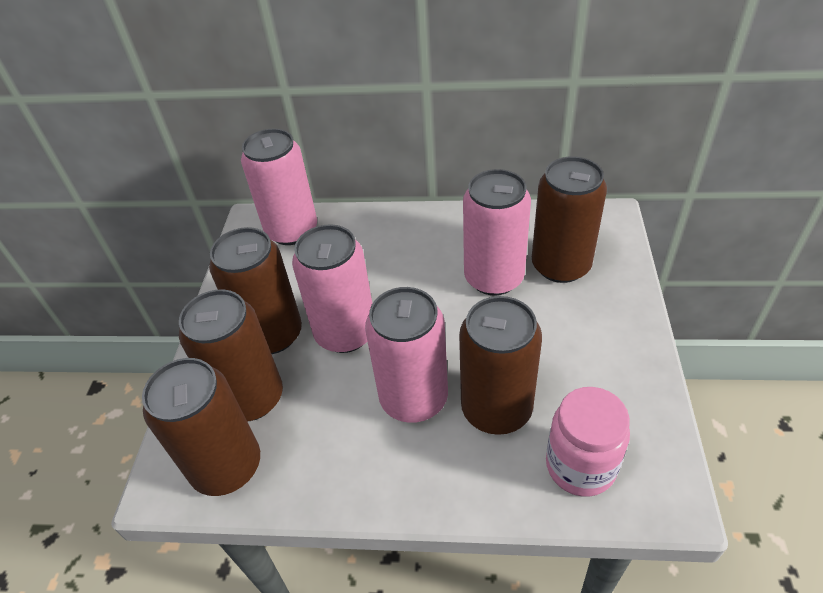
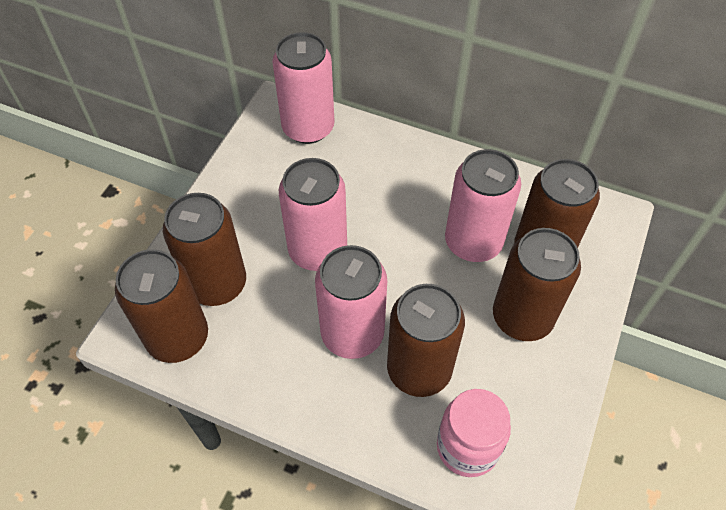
camera: 15 degrees right, 10 degrees up
brown can [209,227,302,354] -> brown can moved to [493,228,581,341]

